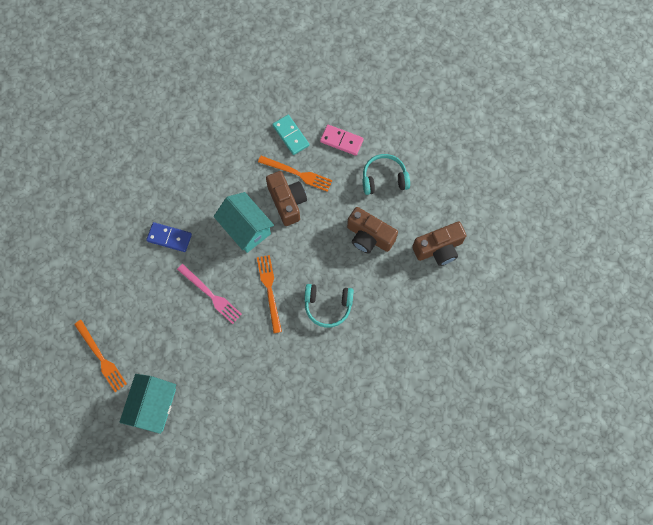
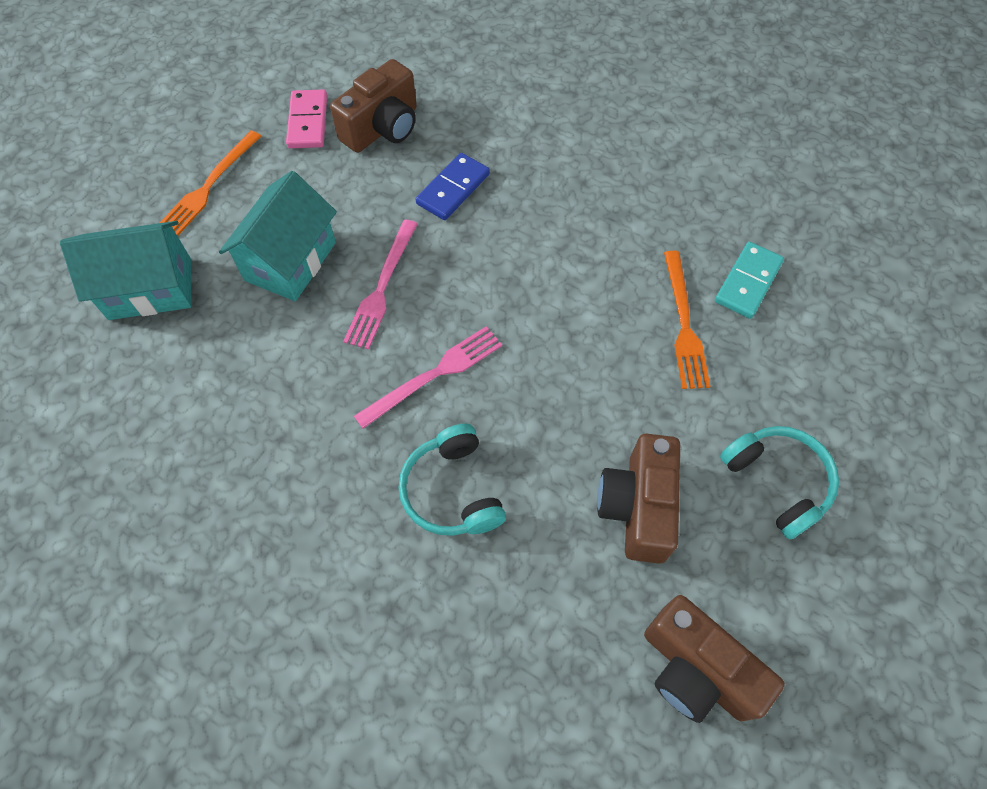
camera: 65 degrees right, 10 degrees down
blue domino [146,222,192,252] -> blue domino turned 45 degrees clockwise [416,153,490,220]
turquoise house [214,192,274,253] -> turquoise house moved to [219,171,337,301]
orange fork [257,255,282,333] -> pink fork [354,326,502,429]
brown camera [266,171,307,226] -> brown camera moved to [330,59,417,153]
pink domino [320,125,364,156] -> pink domino moved to [286,89,327,148]

